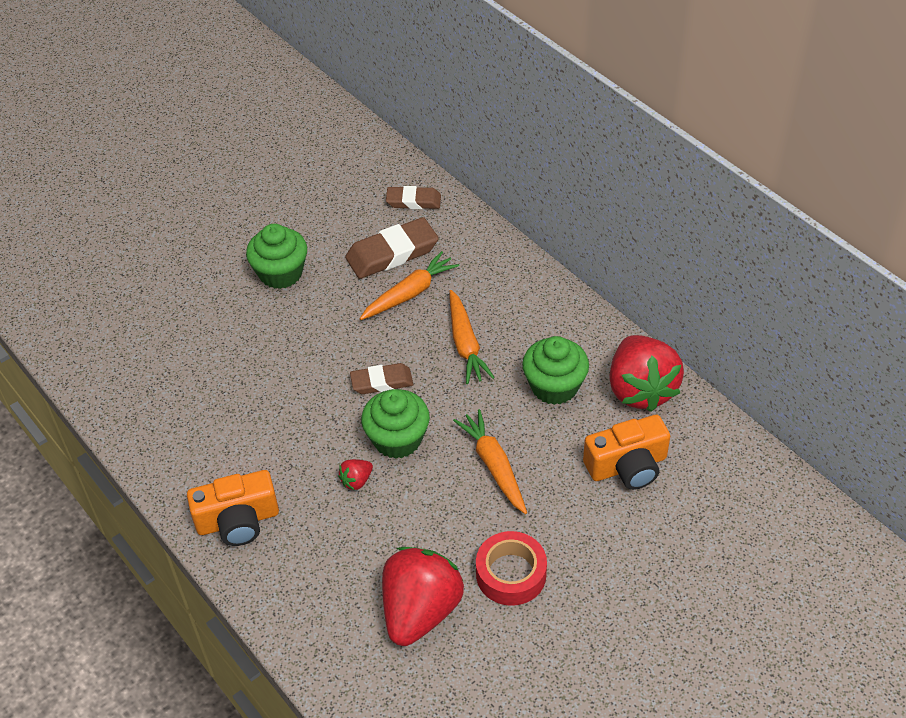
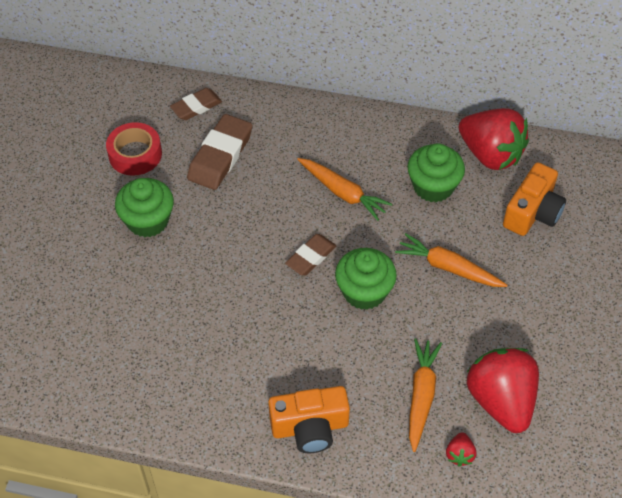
camera: 40 degrees left, 5 degrees up
orange camera [187,470,279,546] -> orange camera turned 45 degrees clockwise [268,386,350,453]
red strawberry [338,459,373,490] -> red strawberry moved to [446,432,476,466]
orange carrot [360,251,460,320] -> orange carrot moved to [409,338,442,452]
red tape [476,531,547,606] -> red tape moved to [106,122,162,176]

